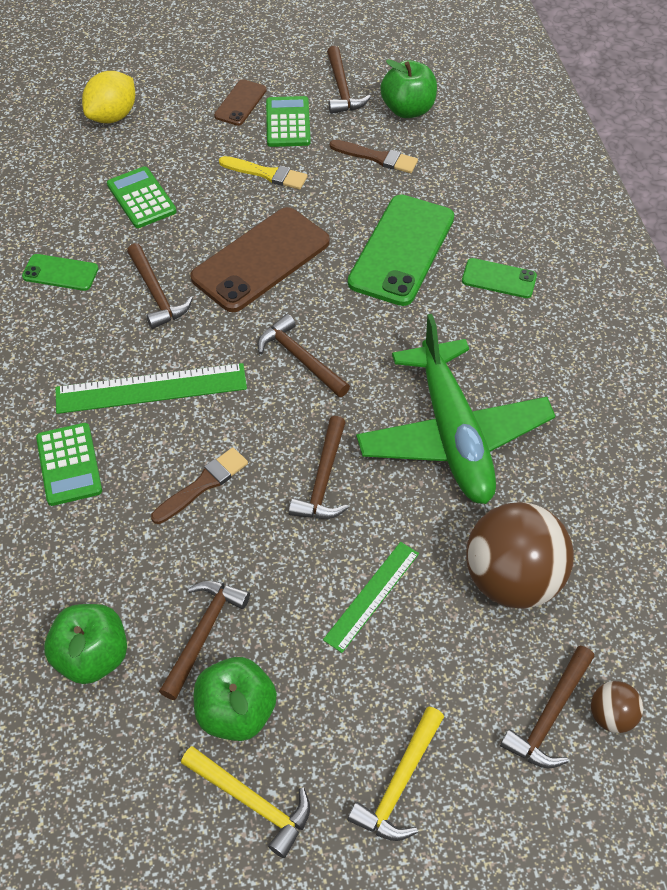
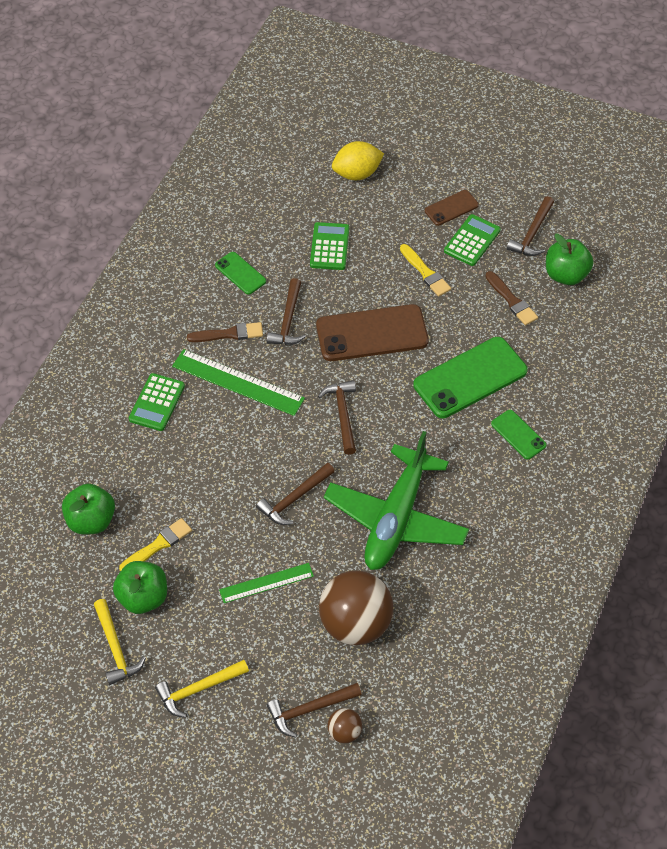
camera: 35 degrees right, 0 degrees up
brown brush [151,447,248,524] -> brown brush moved to [187,322,263,342]
brown hammer [159,581,250,700] -> yellow brush [119,518,192,571]

